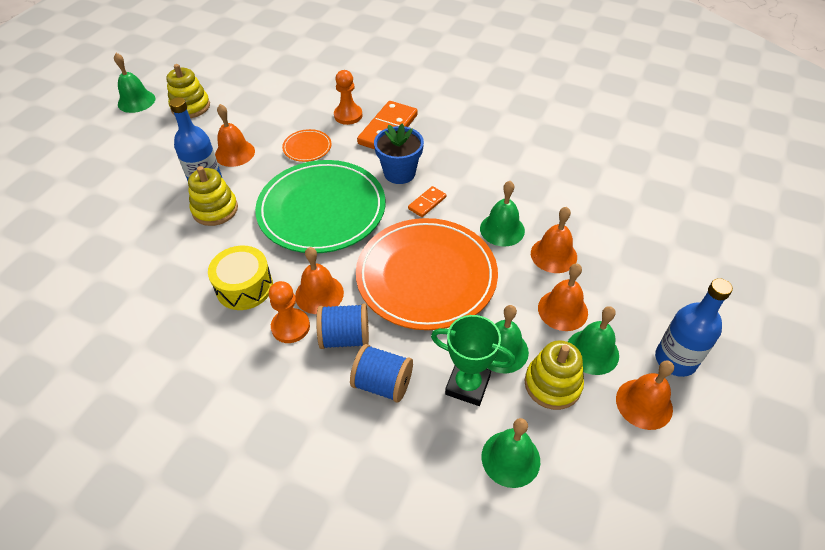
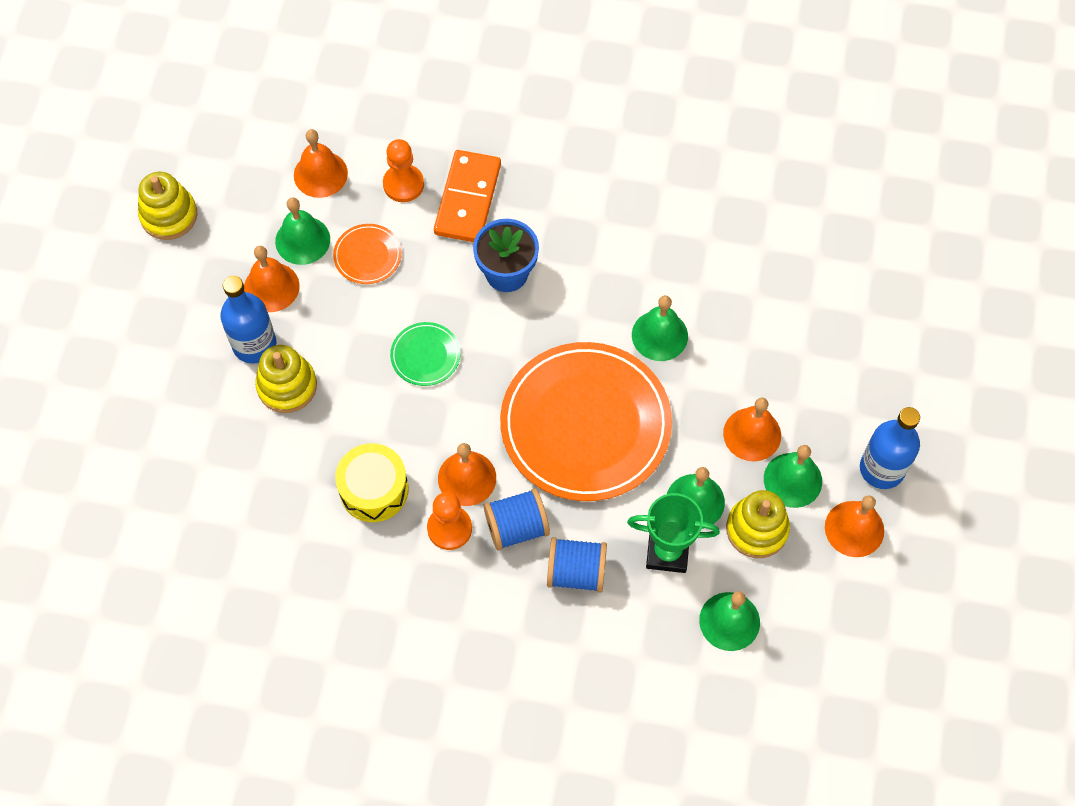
camera: 15 degrees left, 15 degrees up
green bell [114,53,155,113] -> green bell moved to [275,197,330,265]
green plate [255,160,385,253] -> green plate [390,322,461,386], size x0.42
orange domino [408,186,446,217] -> none
orange bell [531,207,577,273] -> orange bell moved to [294,129,348,198]

